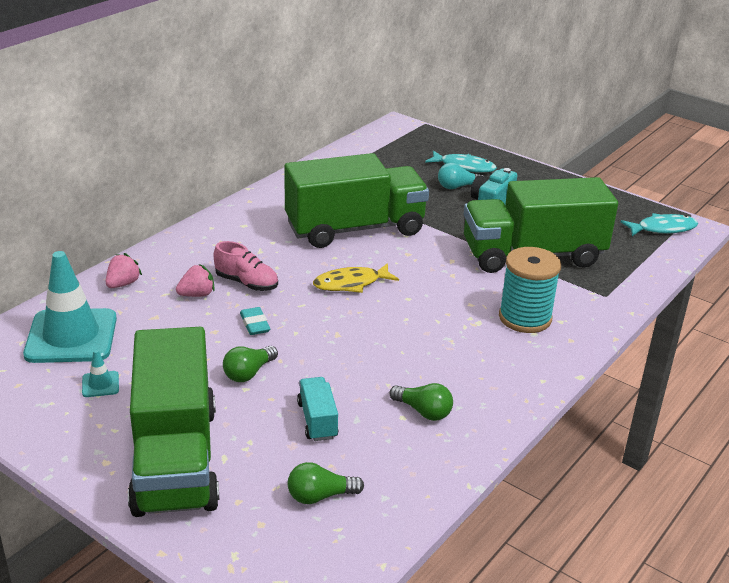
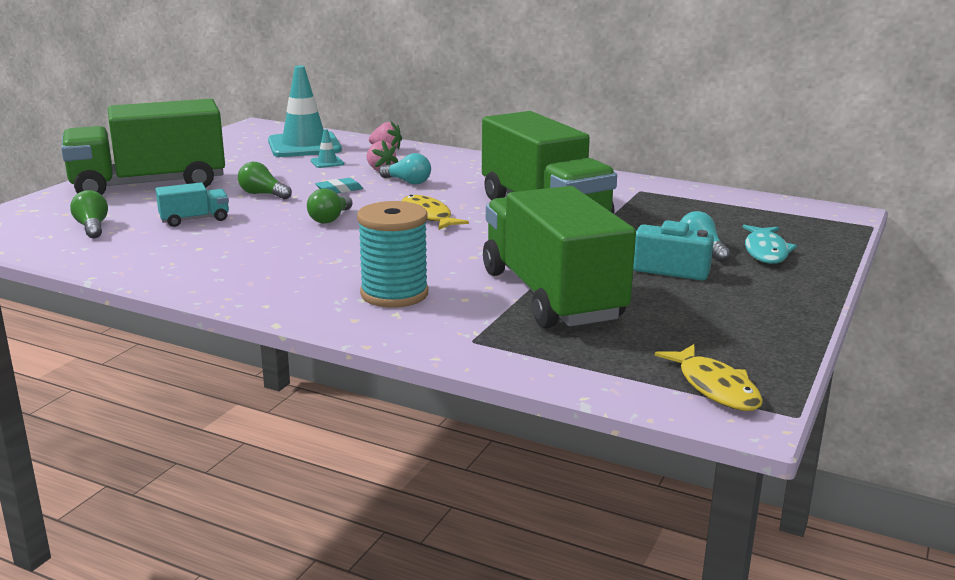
camera: 80 degrees right, 10 degrees down
turquoise traffic cone [82,350,119,397] -> turquoise traffic cone moved to [311,129,344,168]
pink shoe [214,241,278,291] -> turquoise light bulb [379,153,431,185]
green light bulb [389,383,453,421] -> green light bulb moved to [307,189,353,223]
turquoise fish [621,213,698,236] -> yellow fish [655,344,763,411]

